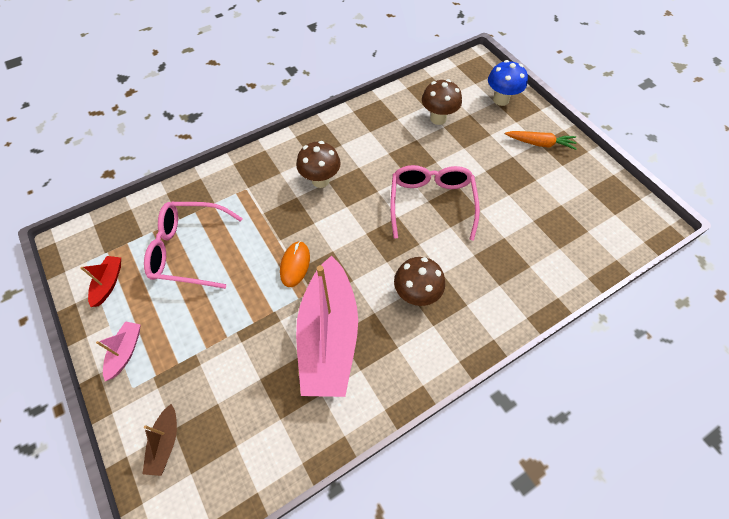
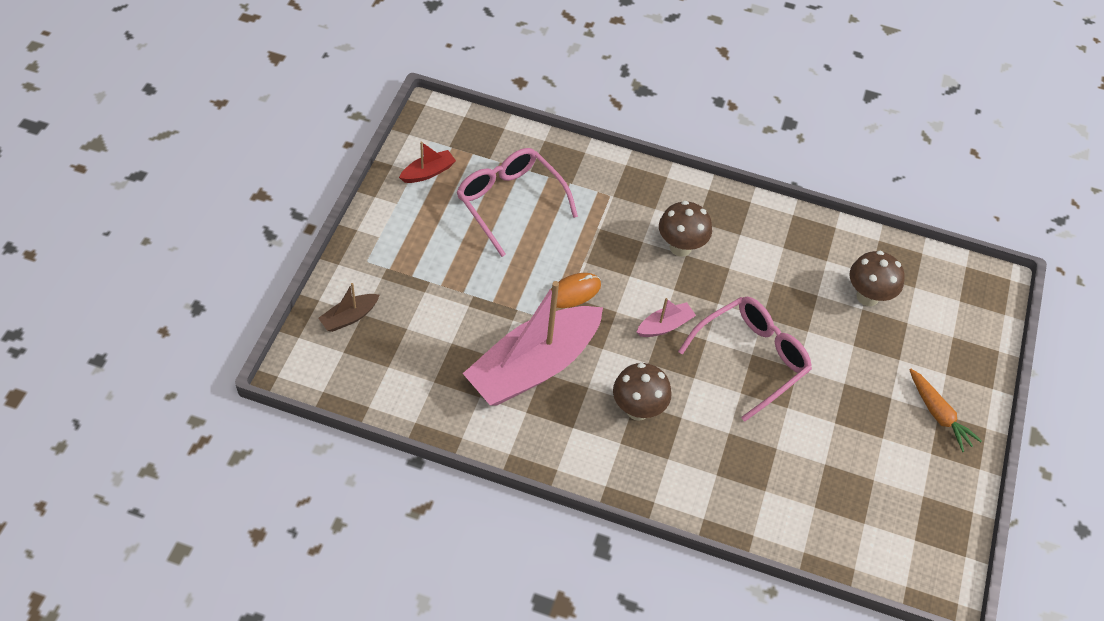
camera: 45 degrees right, 5 degrees down
pink boat [96,321,141,381] -> pink boat moved to [637,298,696,337]
blue mushroom [488,60,528,106] -> none

